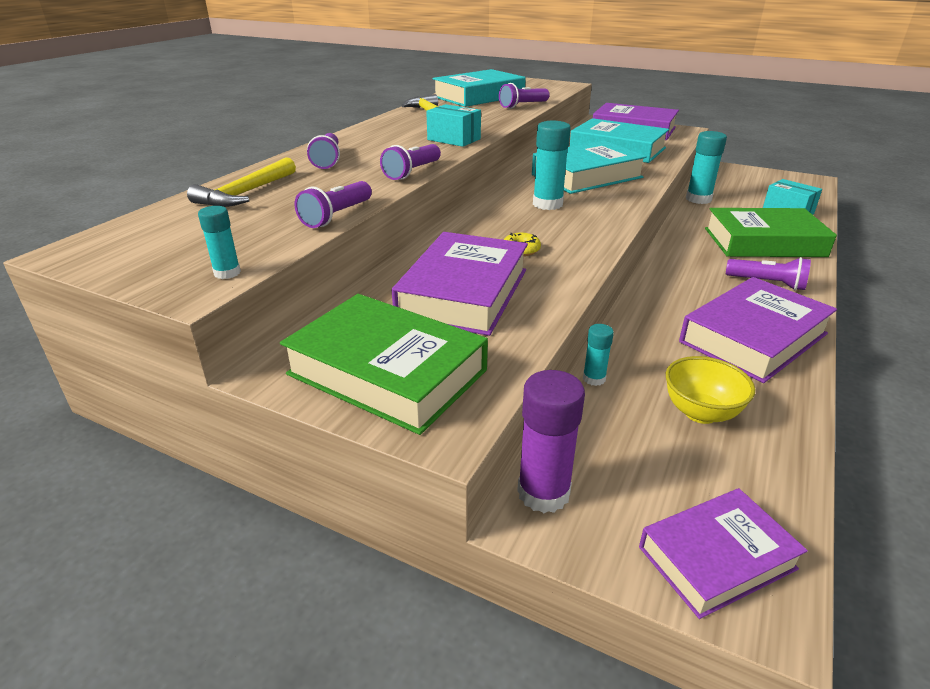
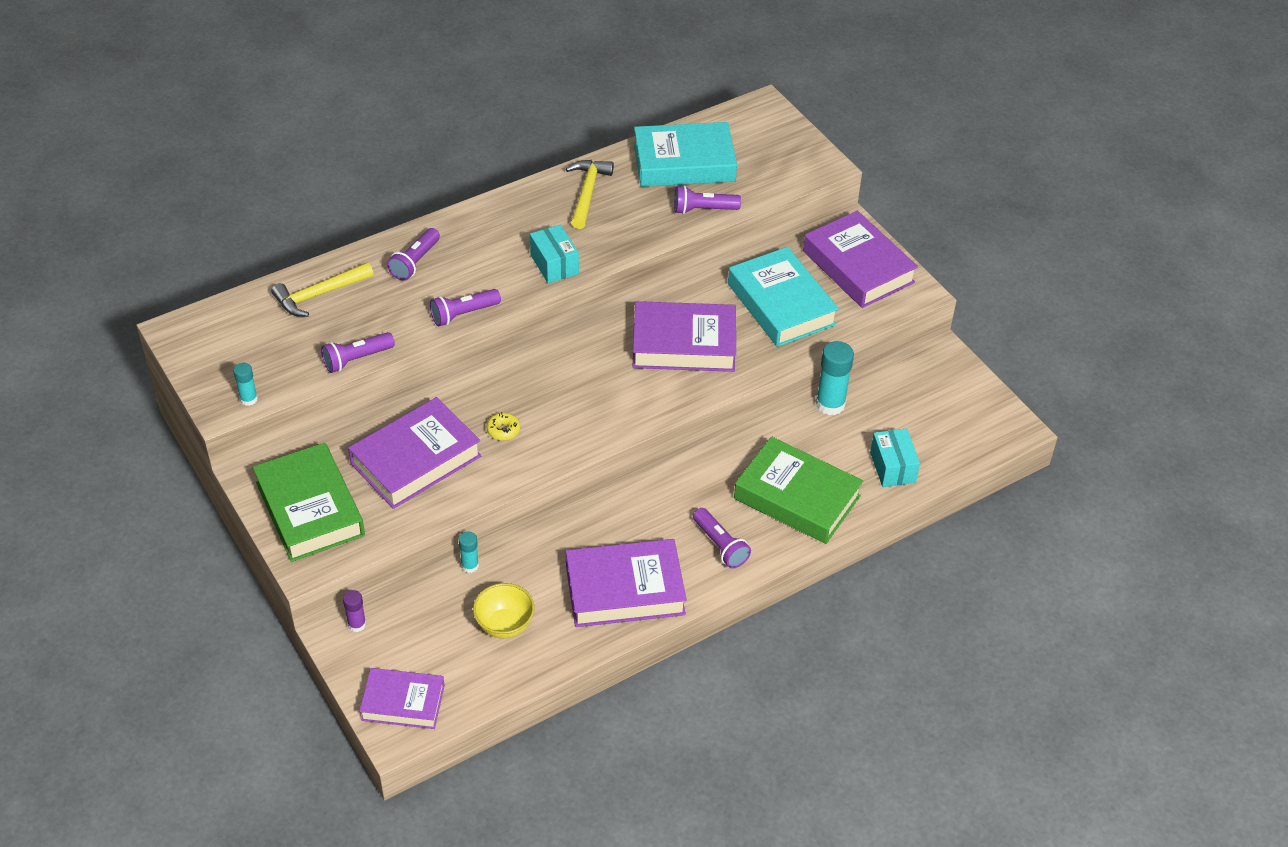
camera: 30 degrees right, 15 degrees up
purple glue stick [517,370,585,513] -> purple glue stick [343,590,366,632], size x0.55
turquoise book [532,141,647,194] -> purple book [633,301,736,372]
turquoise glue stick [533,121,571,210] -> none

